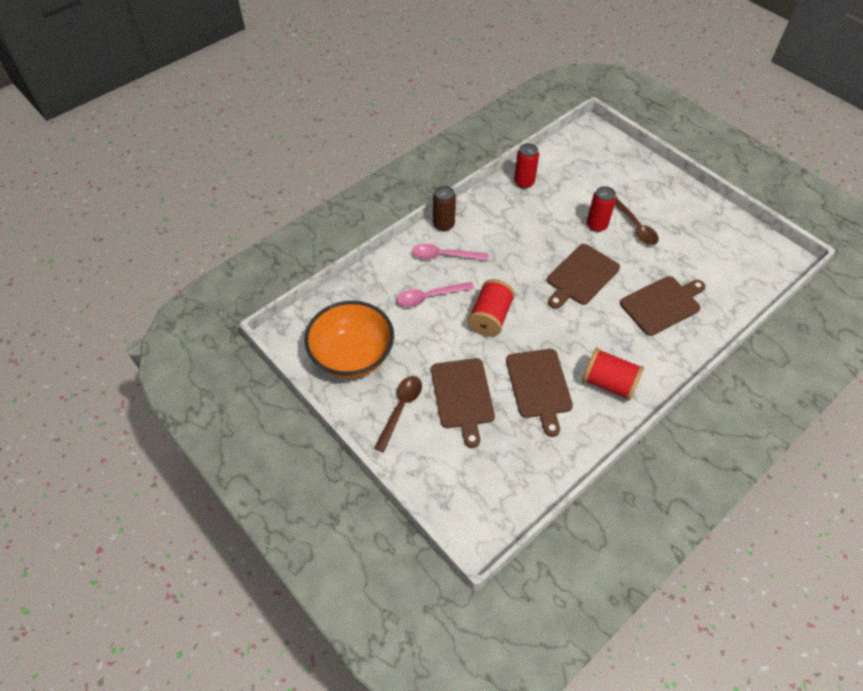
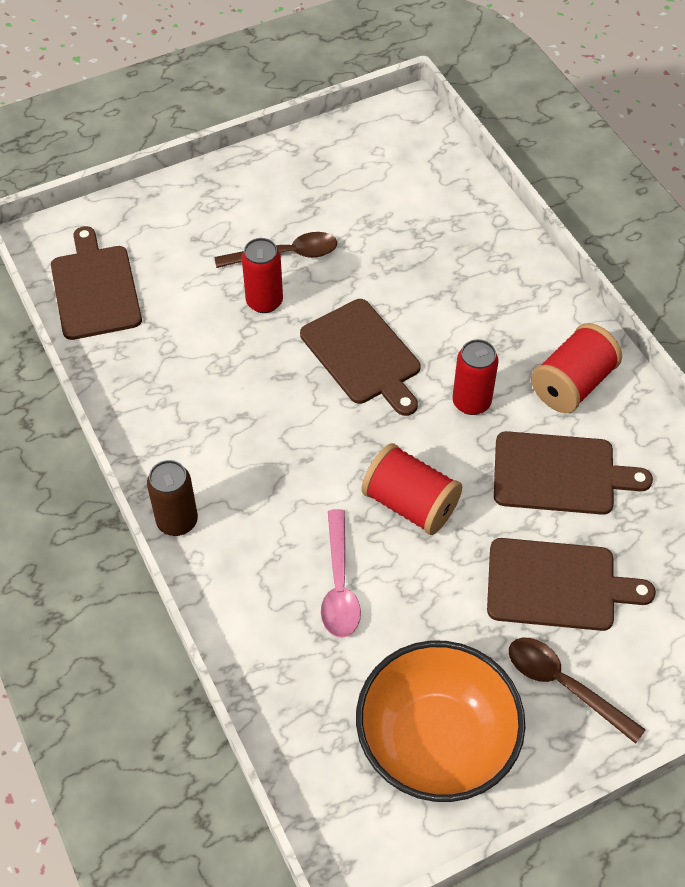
camera: 75 degrees left, 0 degrees up
pink spoon [412,244,489,261] -> none
red can [514,143,539,188] -> red can moved to [452,339,499,415]
brown cutting board [620,276,706,336] -> brown cutting board moved to [51,226,142,340]

